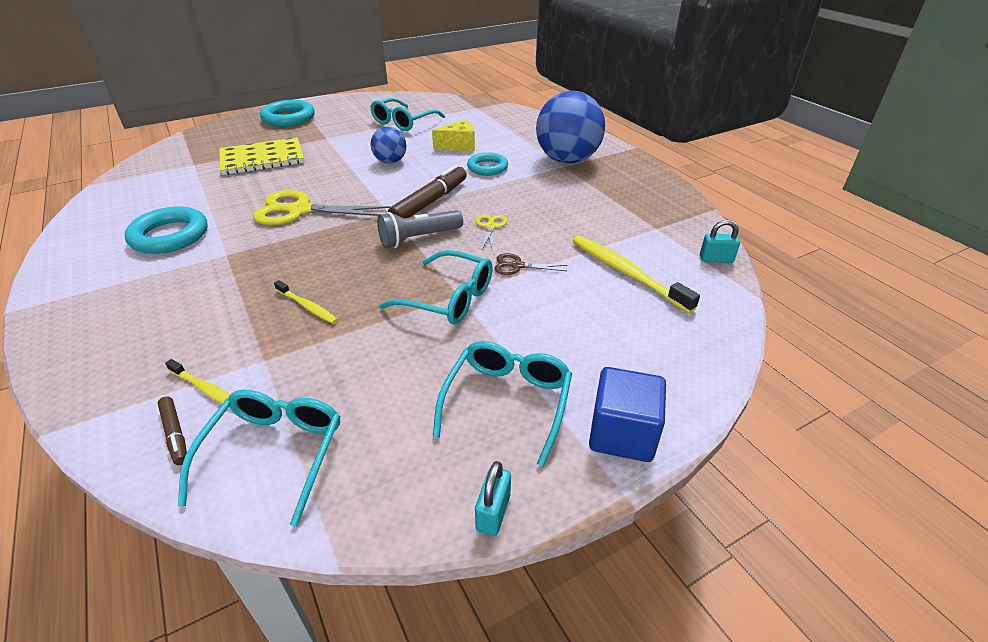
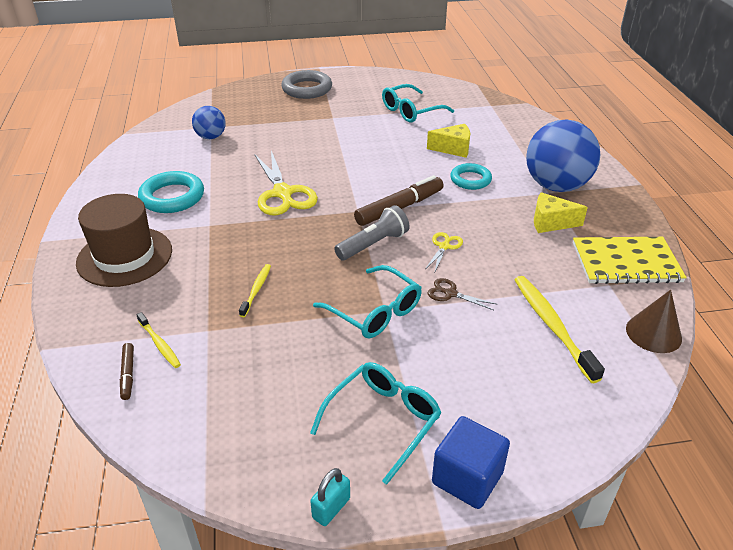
camera: 20 degrees right, 0 degrees up
turquoise glasses [178,390,340,527] -> none
yellow notebook [219,137,304,175] -> yellow notebook moved to [573,237,687,284]
yellow scissors [253,190,390,225] -> yellow scissors turned 135 degrees counterclockwise [254,151,318,215]
turquoise ring [260,100,315,127] -> grey ring [281,70,332,99]
yellow toothbrush [274,280,338,324] -> yellow toothbrush turned 135 degrees counterclockwise [239,264,271,317]
blue ball [371,127,406,164] -> blue ball moved to [192,106,226,139]
grey flashlight [377,210,463,248] -> grey flashlight turned 150 degrees clockwise [334,205,410,260]
turquoise padlock [700,220,740,263] -> brown cone [626,290,682,353]
none -> brown hat [76,194,172,287]
none -> yellow cheese [534,192,588,233]

